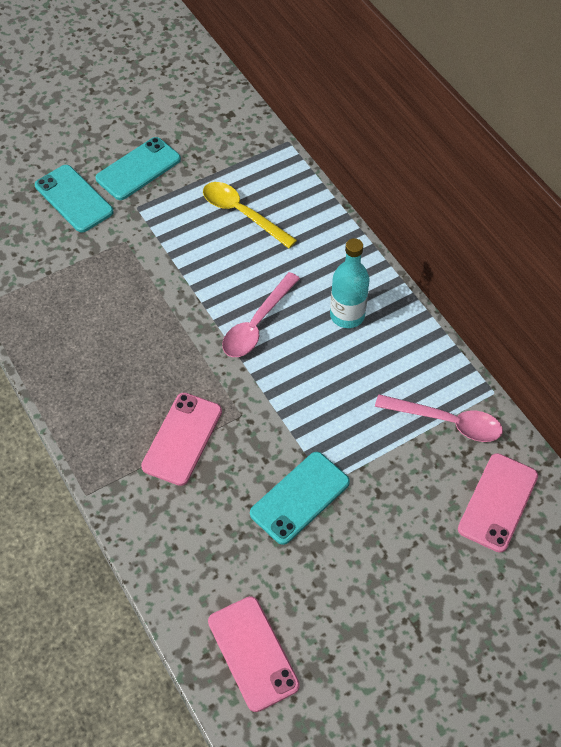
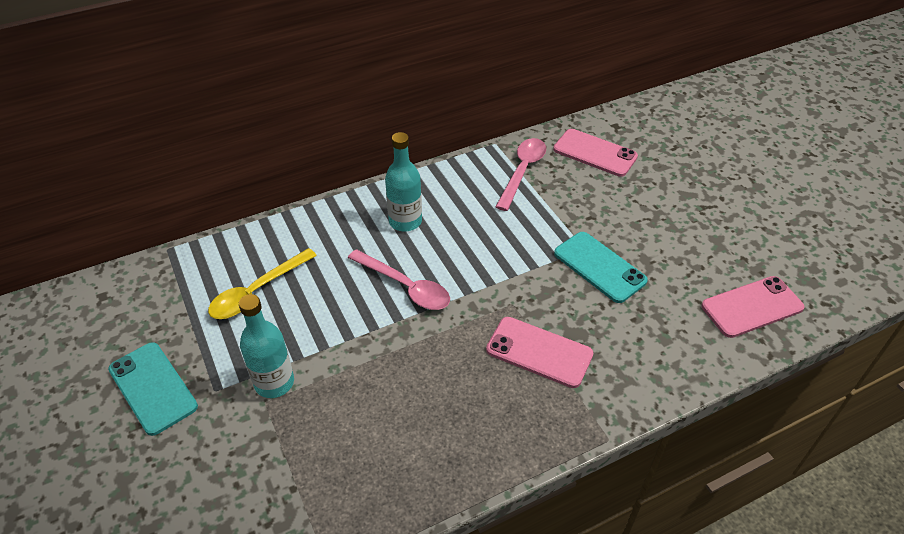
camera: 85 degrees left, 10 degrees down
turquoise phone [35,165,114,233] -> none
none -> turquoise bottle [239,294,294,398]

